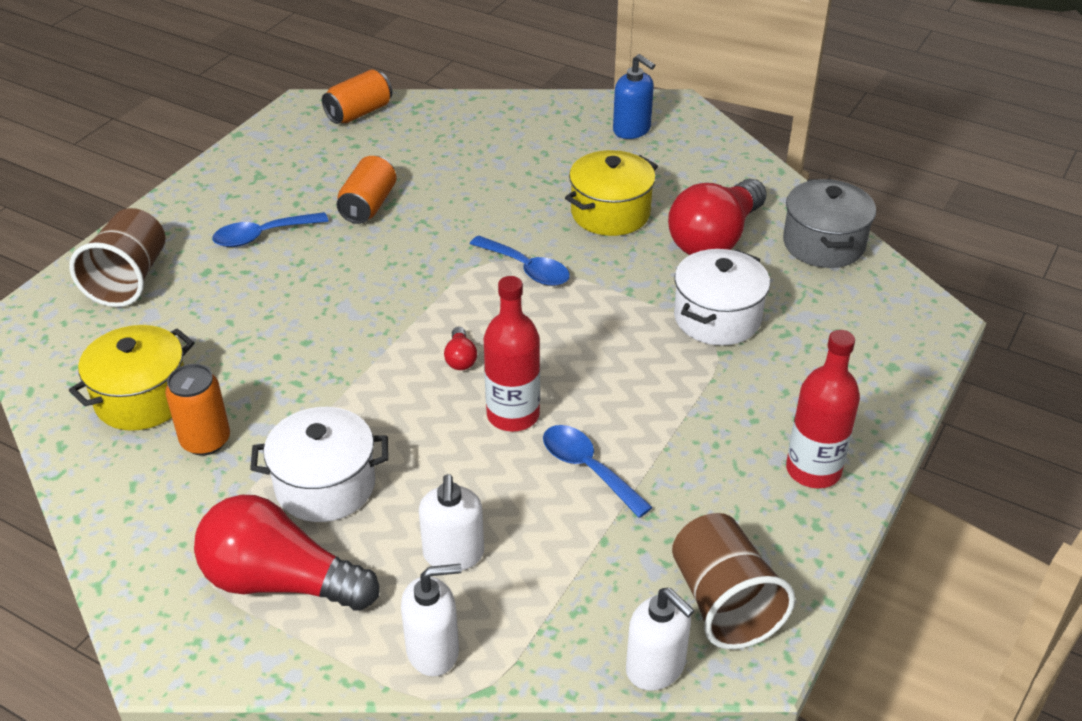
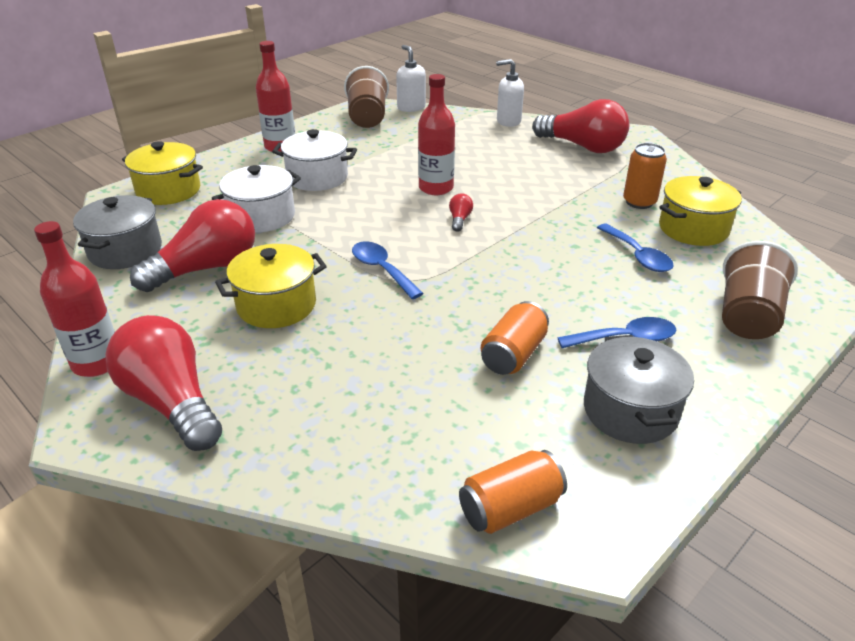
camera: 165 degrees left, 5 degrees down
white pot [250,407,388,522] -> white pot moved to [272,129,357,191]
white soap dispenser [419,474,484,570] -> none
blue spoon [543,425,653,518] -> blue spoon moved to [597,224,674,272]
blue soap dispenser [613,54,655,139] -> red light bulb [105,315,222,451]
none -> red bottle [34,221,115,377]
none -> yellow pot [122,141,203,205]
none -> grey pot [584,335,694,444]

